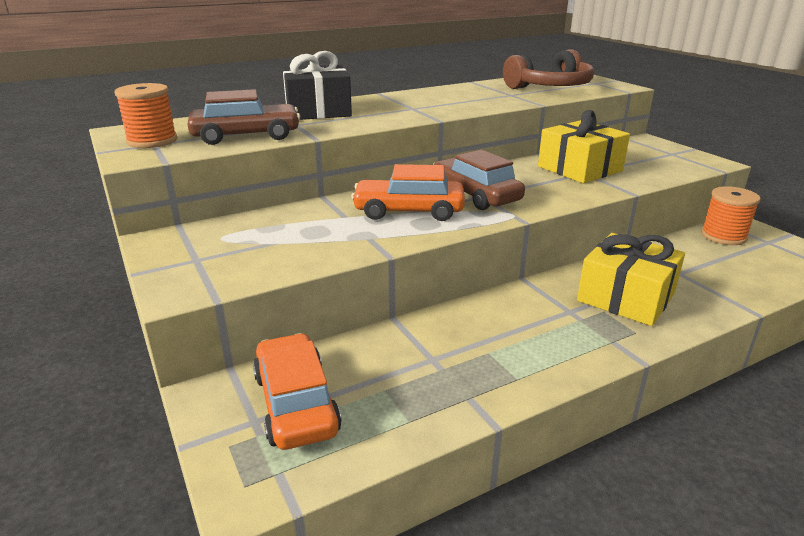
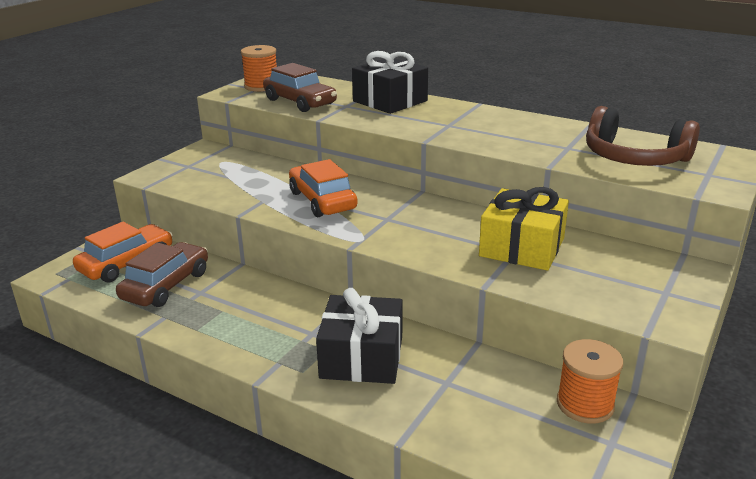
camera: 60 degrees right, 0 degrees up
brown car [433,150,525,210] -> brown car moved to [116,242,208,307]
yellow gift [577,233,685,326] -> black gift [316,288,403,384]

